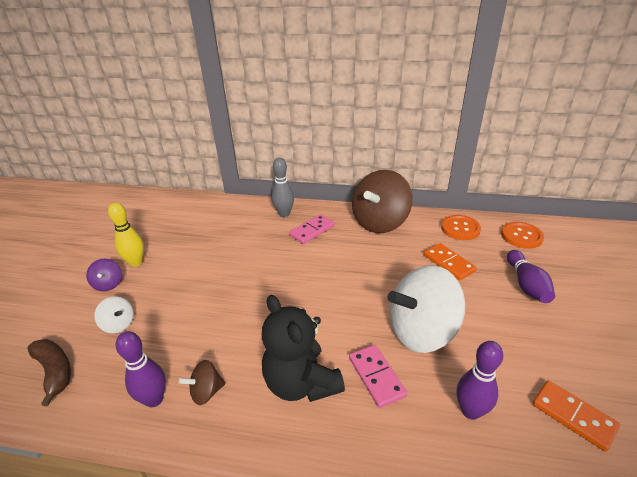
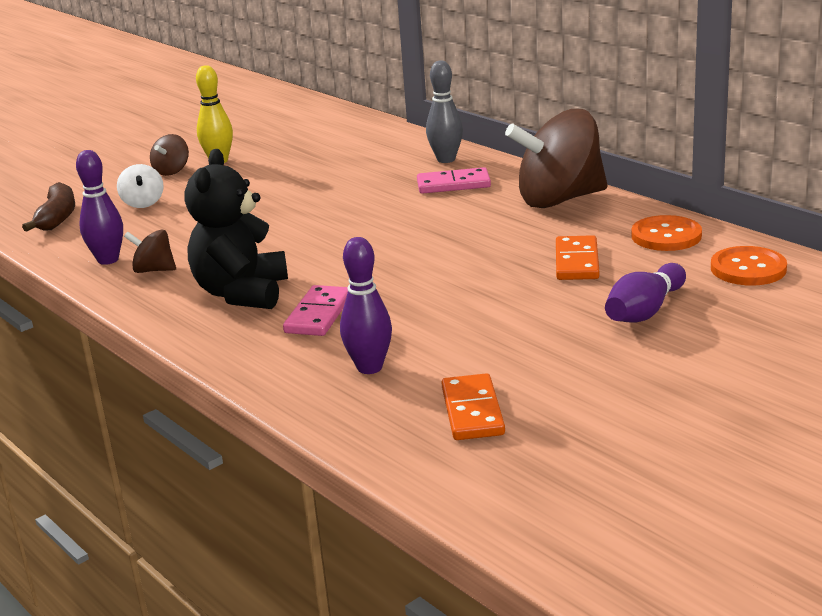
camera: 40 degrees right, 10 degrees down
purple spinning top [86,259,122,291] -> brown spinning top [150,134,189,176]
white spinning top [388,265,465,353] -> none

